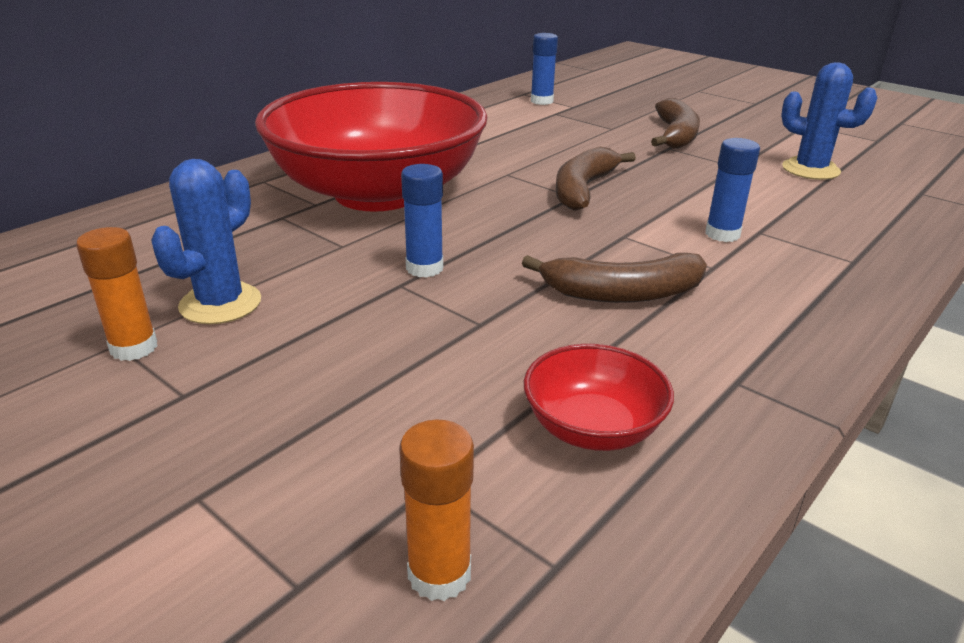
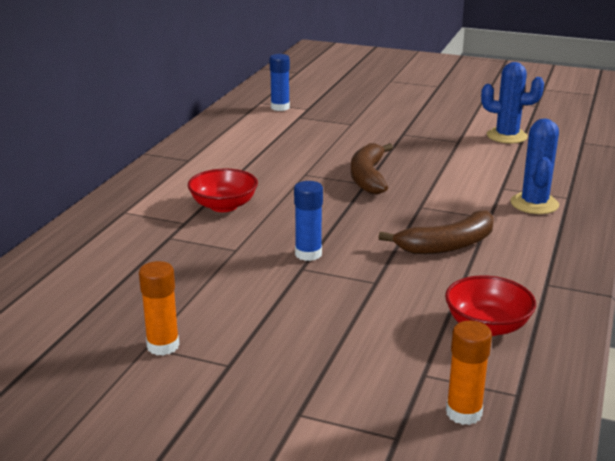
camera: 20 degrees left, 5 degrees down
blue cactus [151,159,261,324] -> blue cactus moved to [511,118,559,214]
red bowl [255,82,488,212] -> red bowl [188,168,258,212], size x0.41
brown banana [651,98,700,149] -> none
blue glue stick [705,138,760,242] -> none

